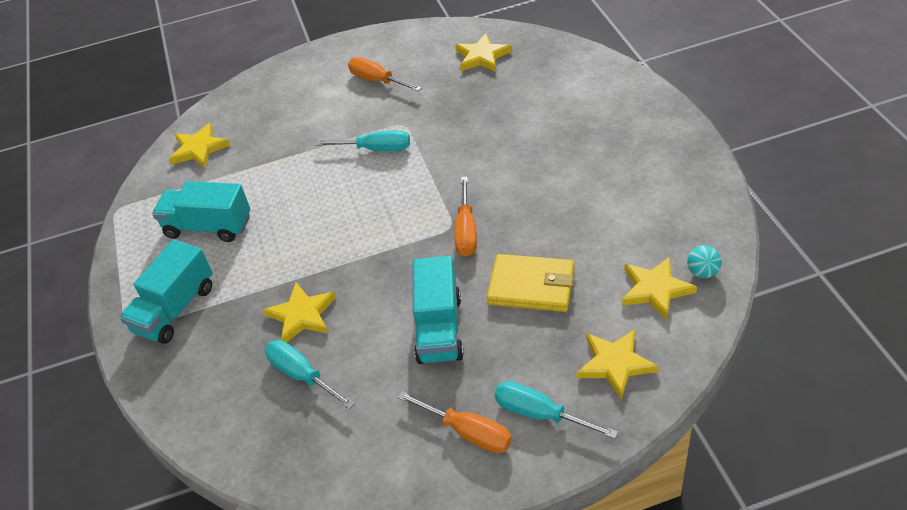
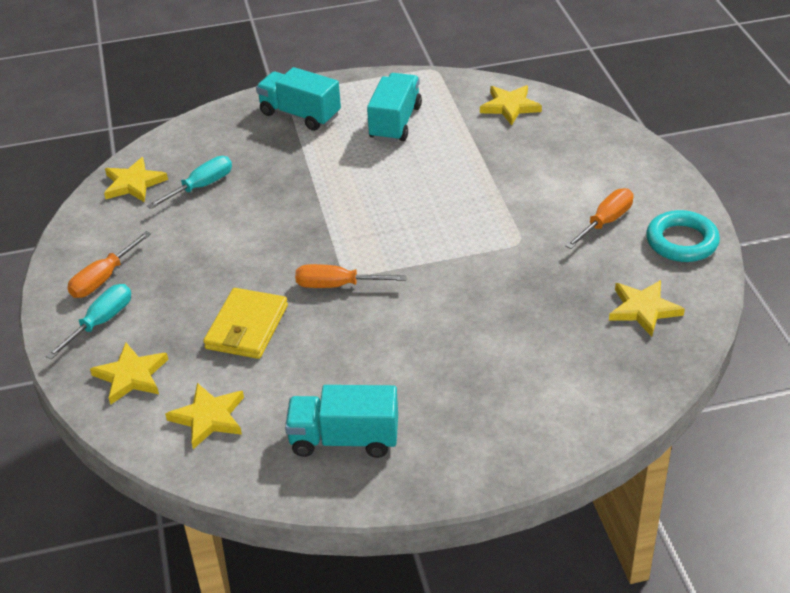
camera: 90 degrees right, 5 degrees down
yellow star [263,282,336,343] -> yellow star moved to [104,157,168,202]
turquoise screwdriver [315,130,410,151] -> none
turquoise truck [413,256,464,364] -> turquoise truck moved to [285,385,398,458]
turquoise ball [687,245,722,278] -> none
none -> turquoise ring [646,210,720,262]

